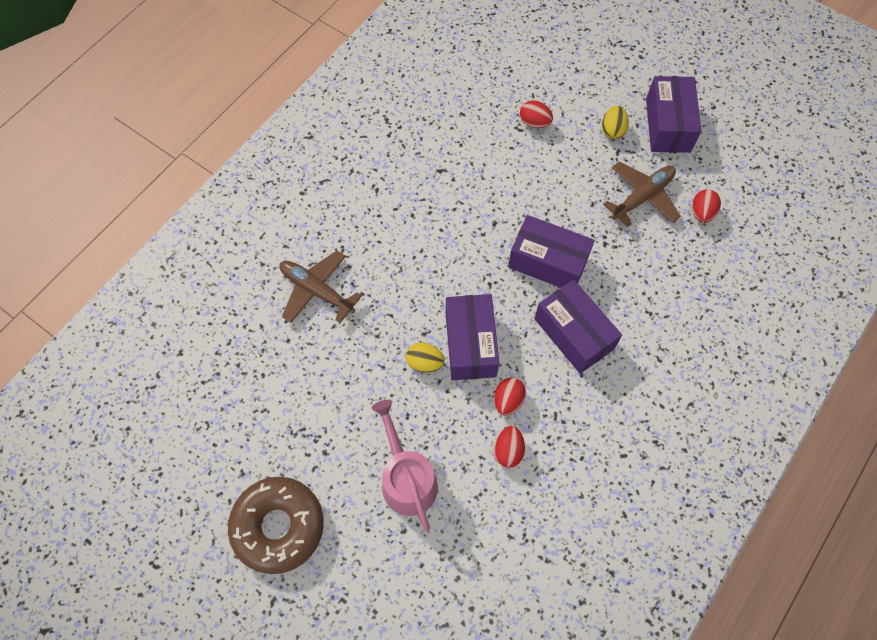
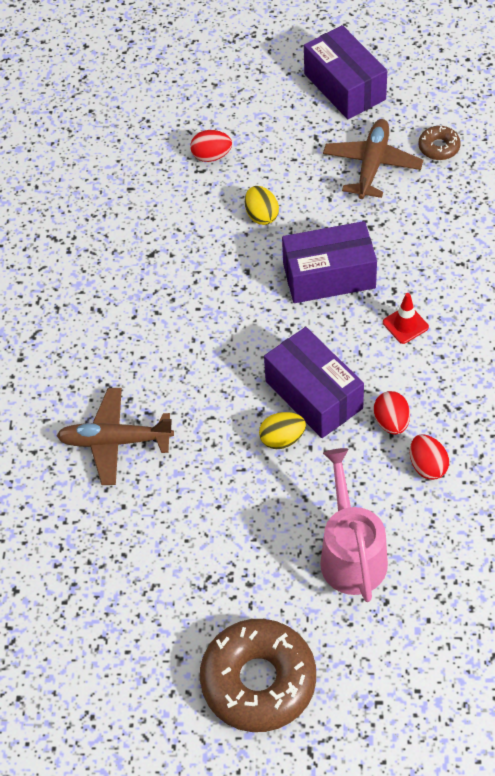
camera: 30 degrees left, 10 degrees down
pink watering can [372,400,438,531] -> pink watering can turned 45 degrees clockwise [320,448,388,602]
purple box [534,280,622,374] -> red traffic cone [383,293,429,344]
yellow egg [602,106,629,139] -> yellow egg moved to [245,186,279,225]
red egg [692,189,721,223] -> brown donut [418,126,461,160]

